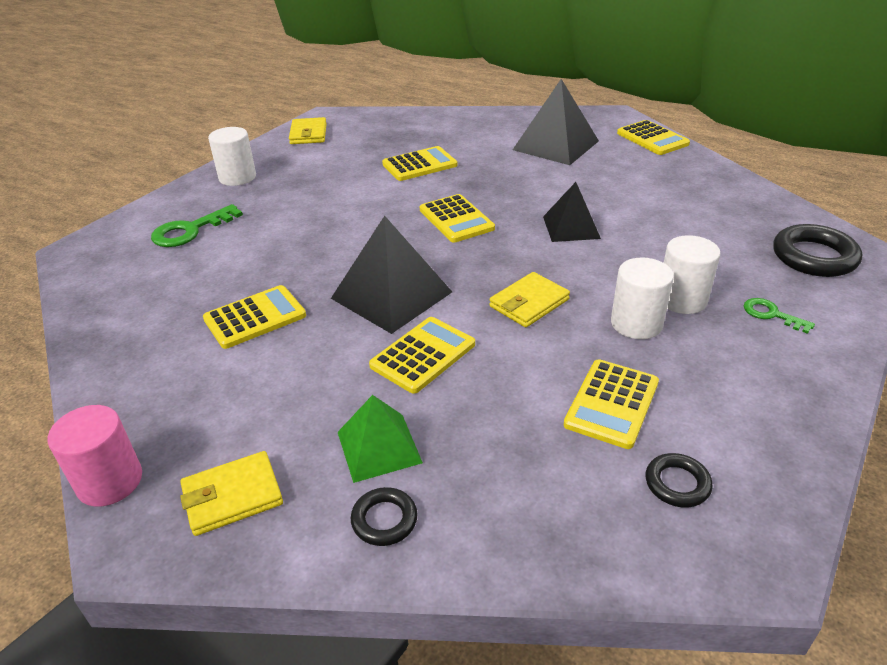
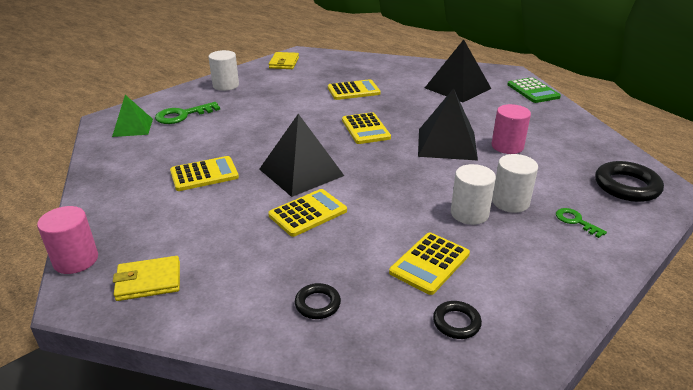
camera: 10 degrees right, 5 degrees down
green pyramid [338,395,423,483] -> green pyramid moved to [112,95,153,137]
black ring [351,487,418,546] -> black ring moved to [295,283,341,319]
yellow wallet [489,272,570,327] -> none
black pyramid [543,182,601,242] -> black pyramid [418,88,478,160], size x1.59
yellow calculator [617,120,690,155] -> green calculator [507,77,561,103]
none -> pink cylinder [492,104,531,154]

